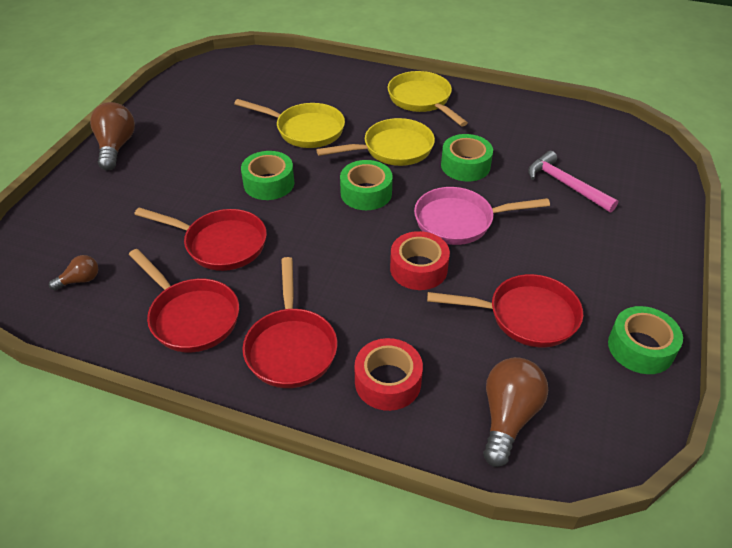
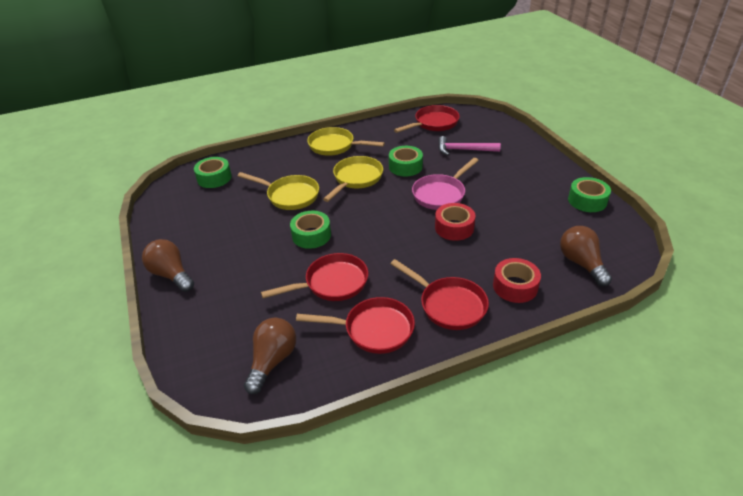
camera: 40 degrees left, 5 degrees down
brown light bulb [49,255,98,290] -> brown light bulb [244,318,296,394], size x1.86
yellow pan [234,99,345,148] -> yellow pan turned 45 degrees clockwise [238,172,319,210]
green tape [340,160,393,210] -> green tape moved to [194,157,232,188]
red pan [427,274,583,347] -> red pan moved to [394,105,460,133]

